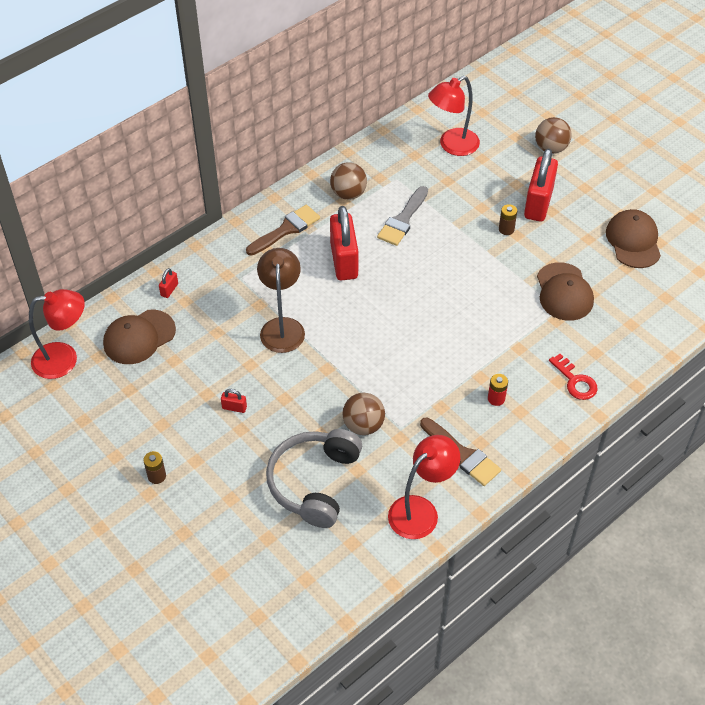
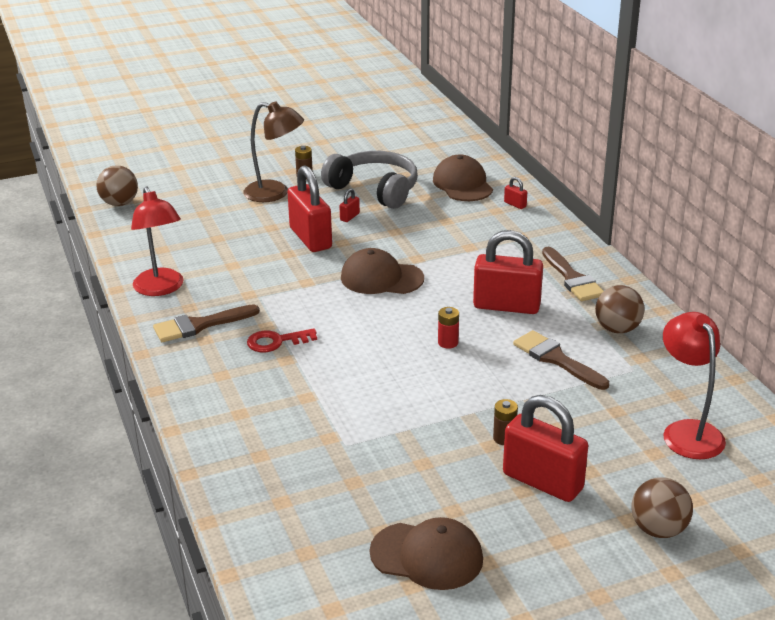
camera: 110 degrees right, 20 degrees down
red lamp [29,289,85,379] -> none
brown lamp [257,248,305,353] -> brown lamp moved to [243,101,304,202]
grey headphones [266,429,362,528] -> grey headphones moved to [321,151,418,209]
brown ball [342,393,385,435] -> brown ball moved to [96,165,138,206]
grey brush [377,186,428,246] -> brown brush [513,330,609,390]
red battery [488,374,508,406] -> red battery moved to [438,307,459,349]
brown cap [537,262,594,321] -> brown cap moved to [341,248,424,294]
red key [549,354,598,400] -> red key moved to [247,329,317,352]
none -> red padlock [287,165,332,252]

